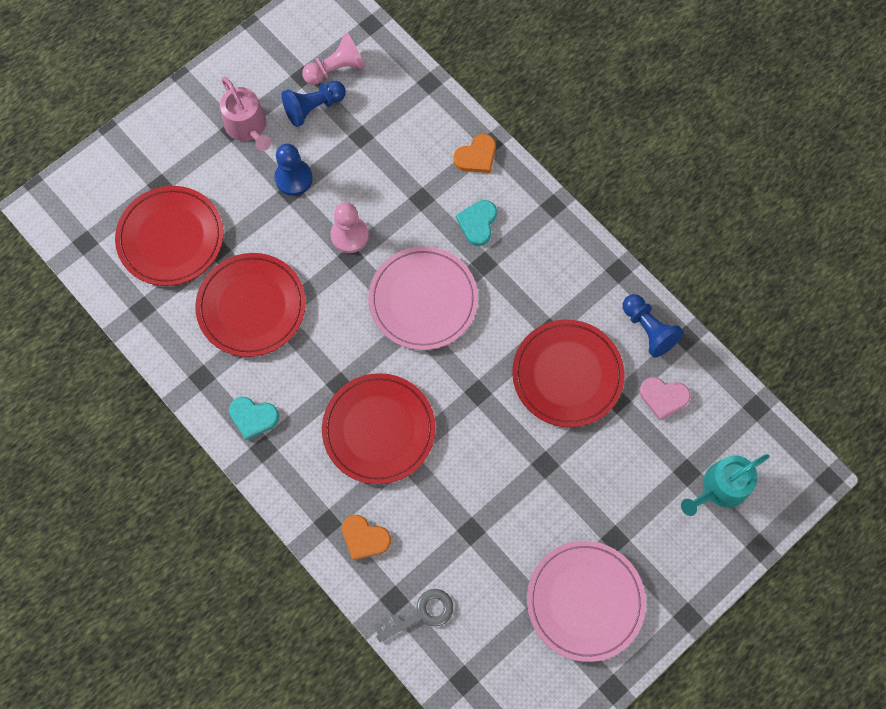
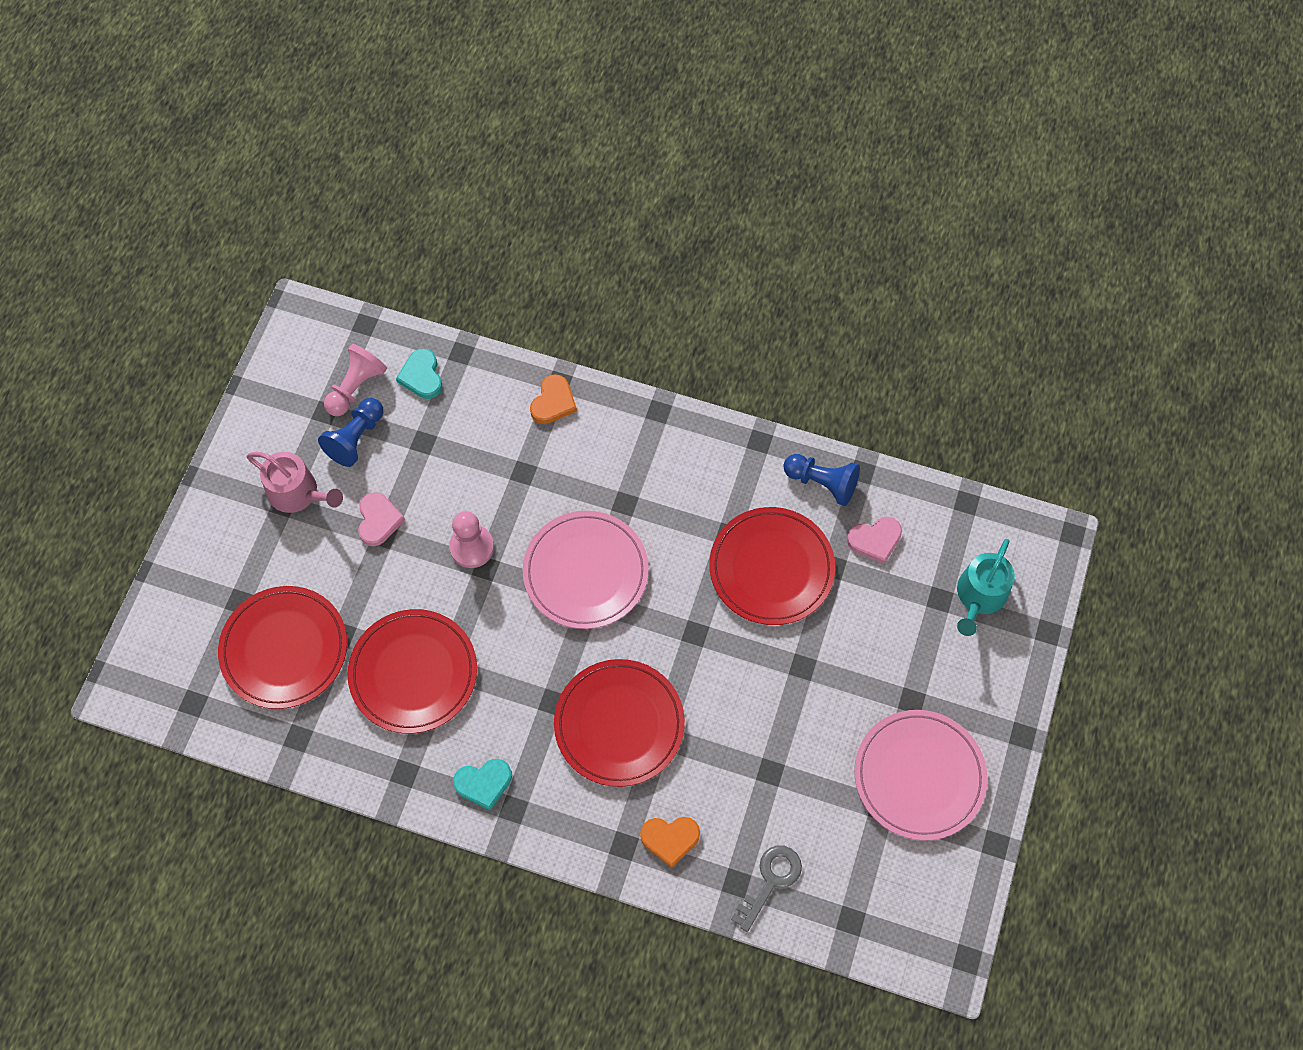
camera: 30 degrees left, 5 degrees down
blue pawn [274,144,313,196] -> pink heart [358,492,405,546]
turquoise heart [456,200,497,246] -> turquoise heart moved to [396,349,442,399]

